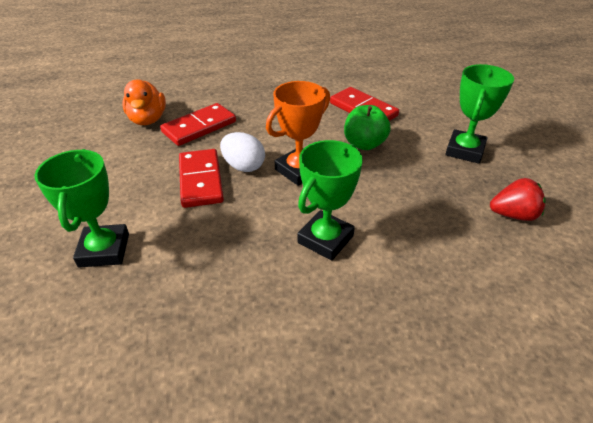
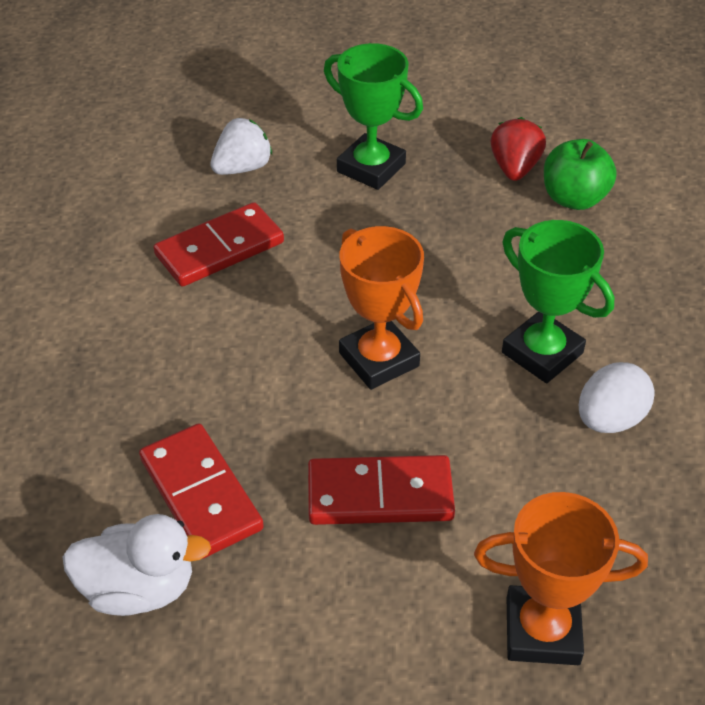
camera: 80 degrees left, 5 degrees up
green trophy [34,149,129,268] -> orange trophy [474,492,648,665]
orange duck [122,80,166,125] -> white duck [62,514,211,616]
white egg [220,132,265,172] -> white egg moved to [579,362,654,433]
green apple [344,105,391,150] -> green apple moved to [544,139,617,210]
none -> white strawberry [210,118,272,175]

